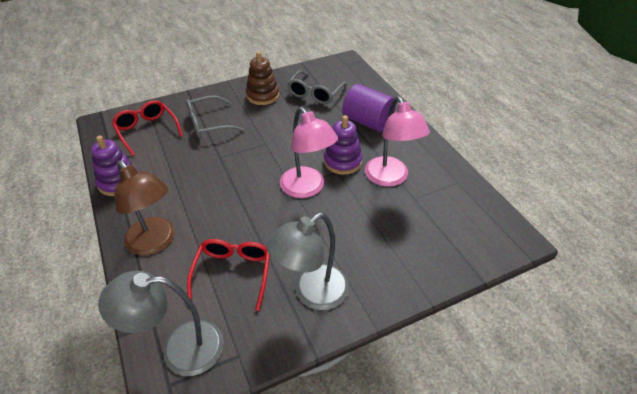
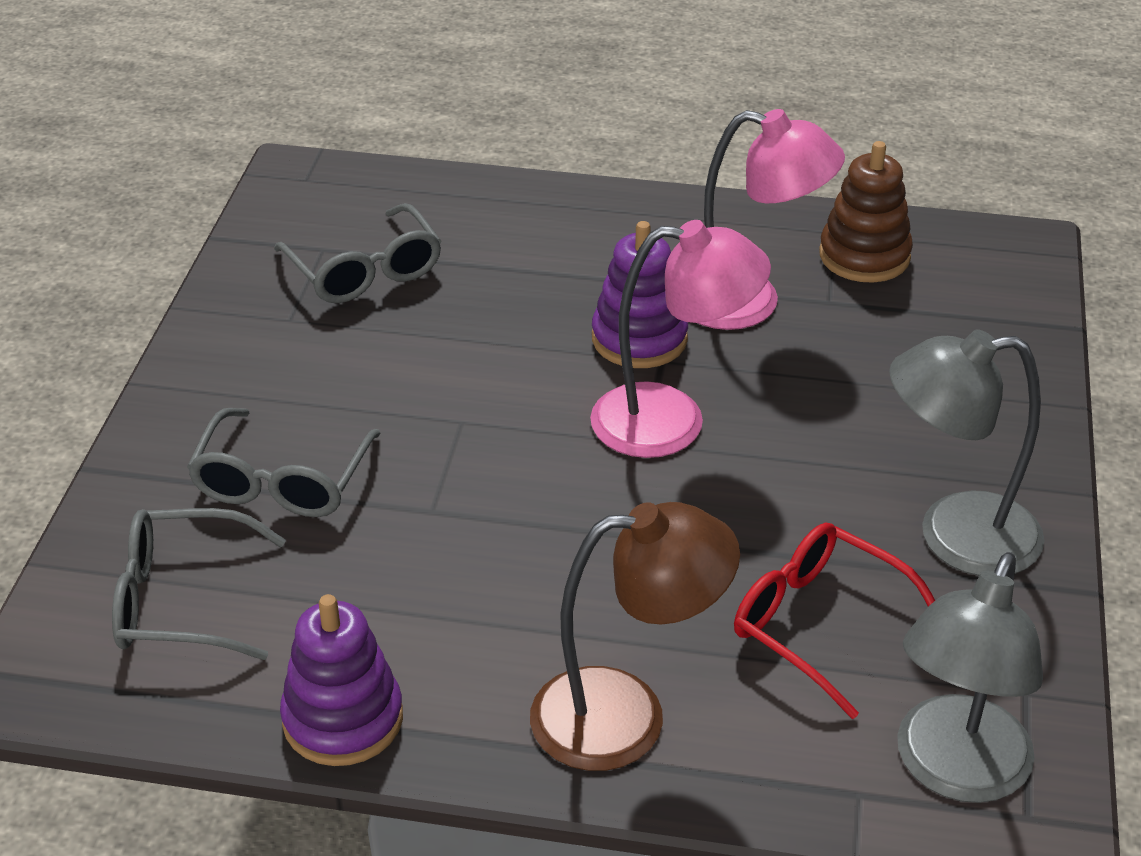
camera: 55 degrees left, 5 degrees down
red glasses [112,100,183,156] -> grey glasses [112,508,286,660]
brown stacking toy [246,52,279,105] -> brown stacking toy moved to [819,141,913,283]
grey lamp [266,213,349,310] -> grey lamp turned 90 degrees clockwise [889,329,1044,576]
purple cylinder [342,84,396,132] -> none

